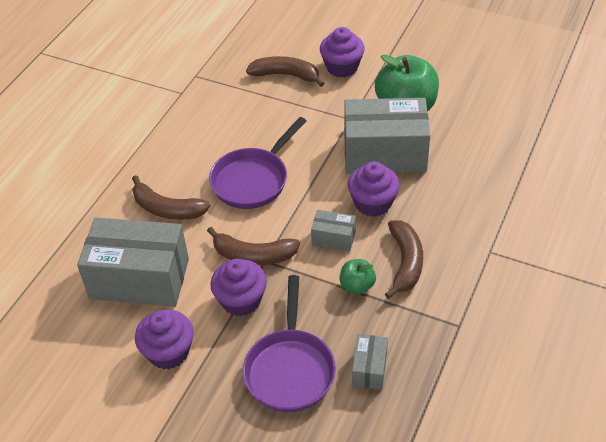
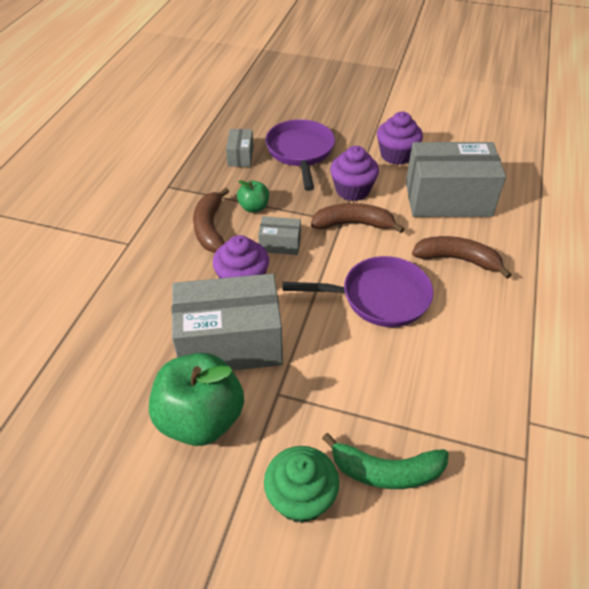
camera: 170 degrees right, 0 degrees up
purple pan [209,117,306,209] -> purple pan turned 60 degrees clockwise [282,256,434,327]
brown banana [246,56,324,87] -> green banana [322,433,449,489]
purple cupcake [320,27,365,78] -> green cupcake [264,446,339,523]

